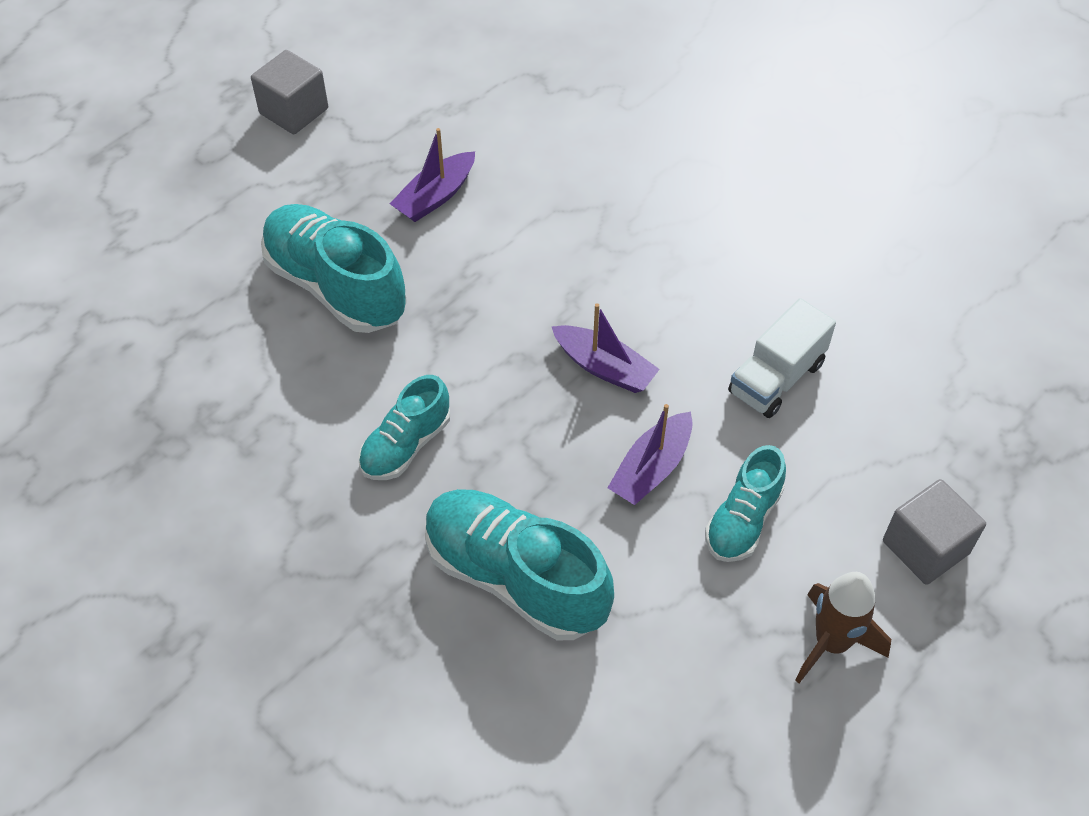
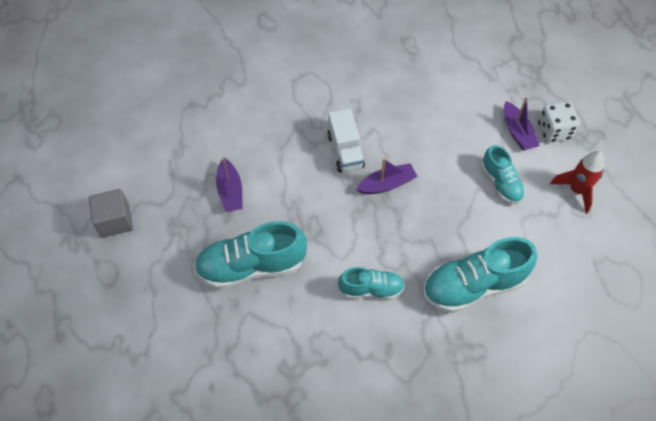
camera: 55 degrees left, 5 degrees up
turquoise shoe [359,375,450,480] -> turquoise shoe turned 75 degrees counterclockwise [338,267,405,299]
purple boat [608,404,693,505] -> purple boat moved to [504,98,540,151]
white truck [728,298,836,418] -> white truck moved to [327,108,365,172]
brown rocket [795,572,891,683] -> red rocket [550,151,605,214]
grey cube [883,479,986,585] -> white dice [538,102,580,143]

